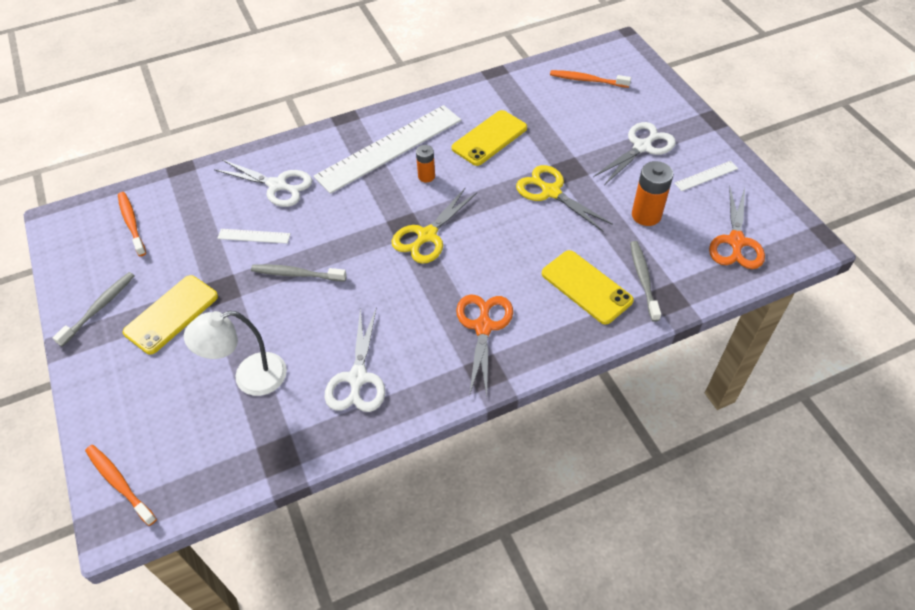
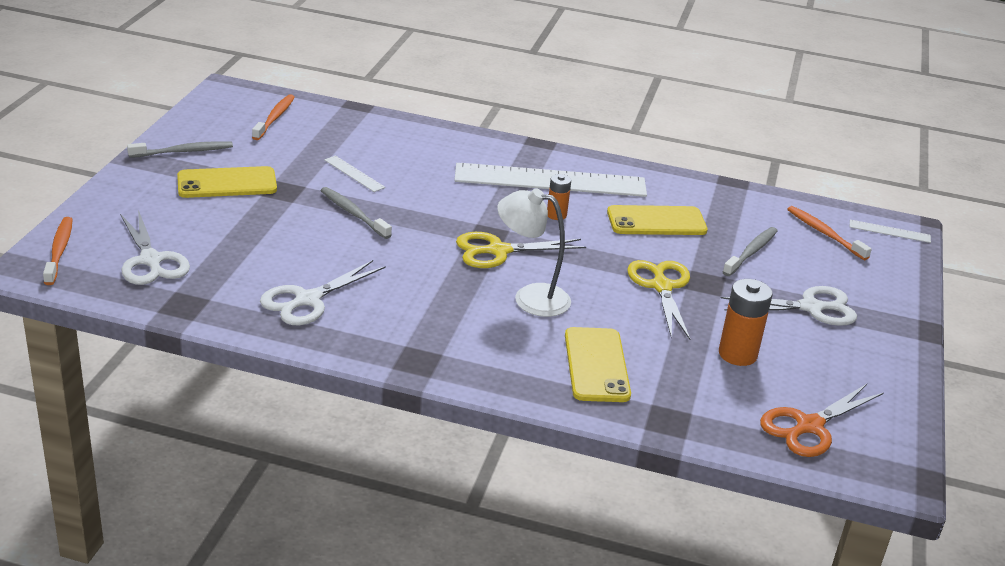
camera: 35 degrees right, 20 degrees down
white lamp [184,311,287,396] -> white lamp moved to [497,188,571,317]
white scissors [214,160,312,207] -> white scissors moved to [120,210,190,285]
orange scissors [456,294,513,396] -> none
grey toothbrush [630,241,661,322] -> grey toothbrush moved to [723,227,777,276]
white ruler [674,161,738,191] -> white ruler moved to [850,220,931,243]

